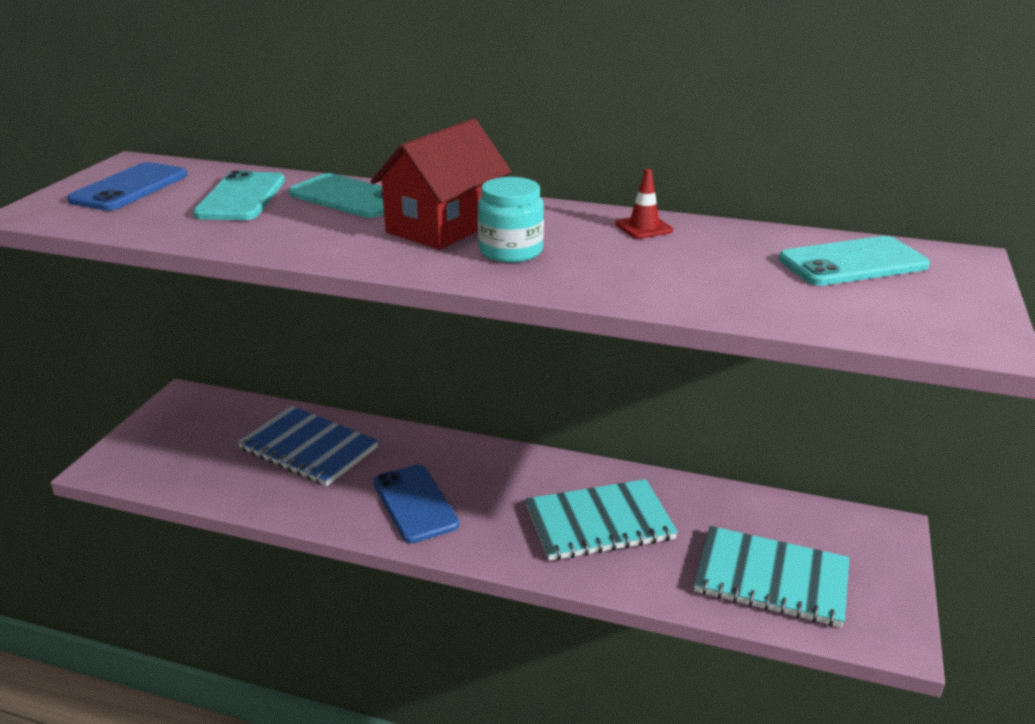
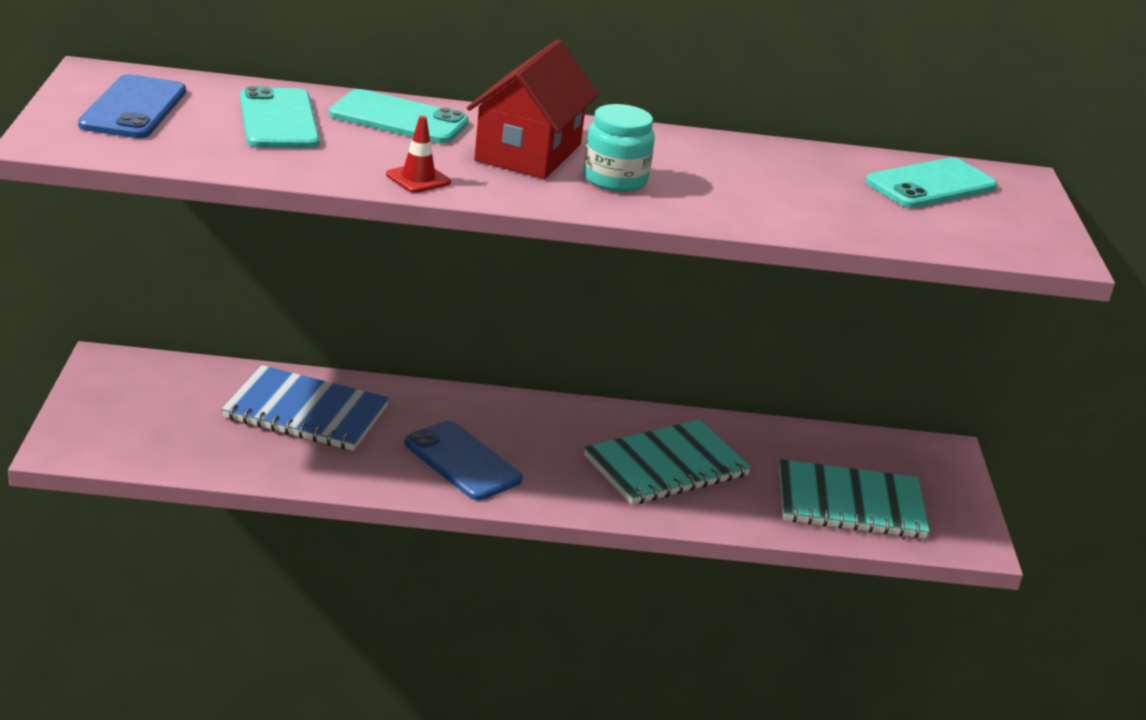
camera: 20 degrees left, 0 degrees up
red traffic cone [615,169,673,239] -> red traffic cone moved to [386,116,451,193]

